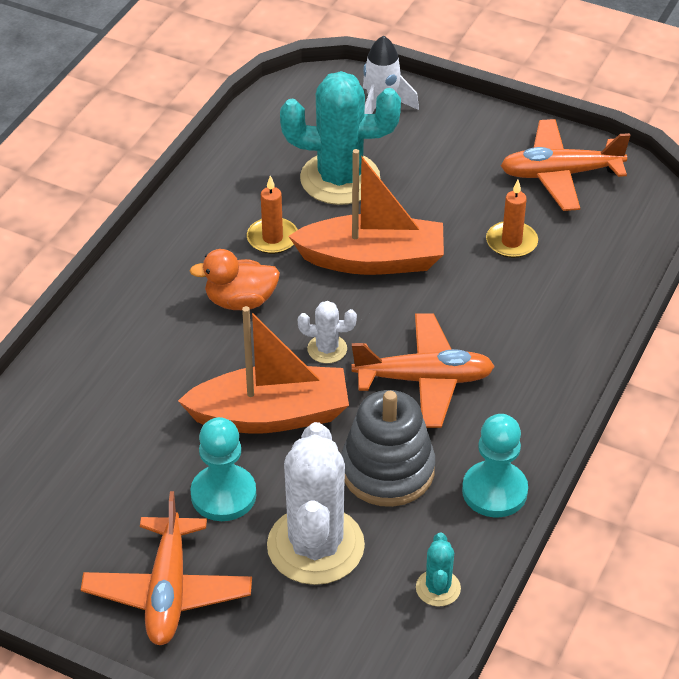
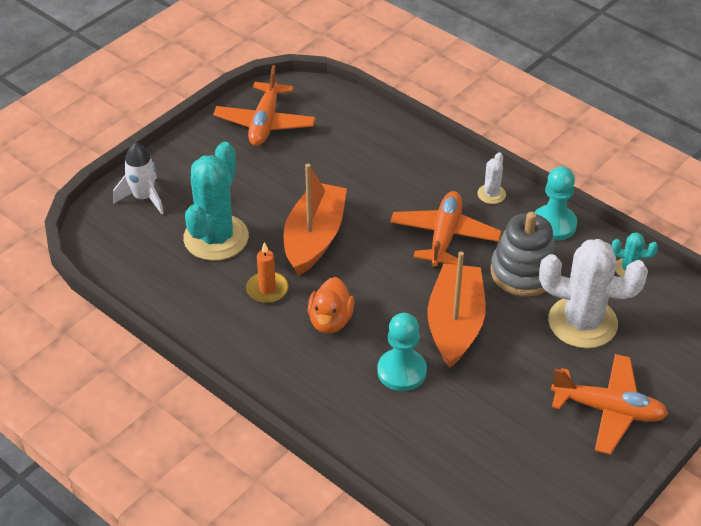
camera: 75 degrees left, 0 degrees up
turquoise pawn [191,417,256,521] -> turquoise pawn moved to [377,313,427,391]
white cactus [298,301,357,363] -> white cactus moved to [477,152,506,204]
orange candle [486,180,538,258] -> none

